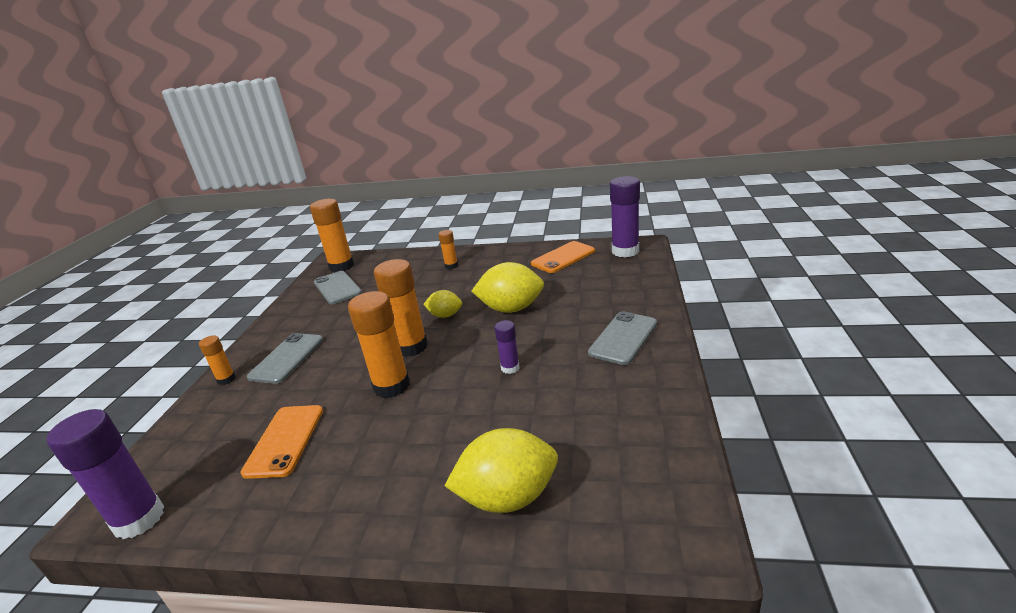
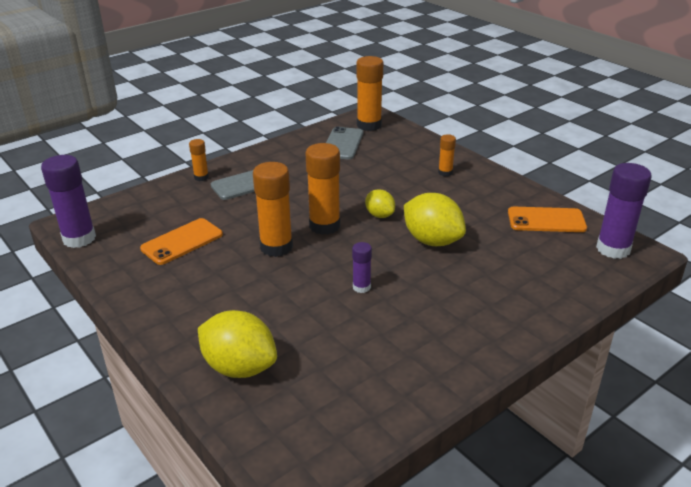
camera: 40 degrees right, 5 degrees up
grey phone [588,311,657,365] -> none

